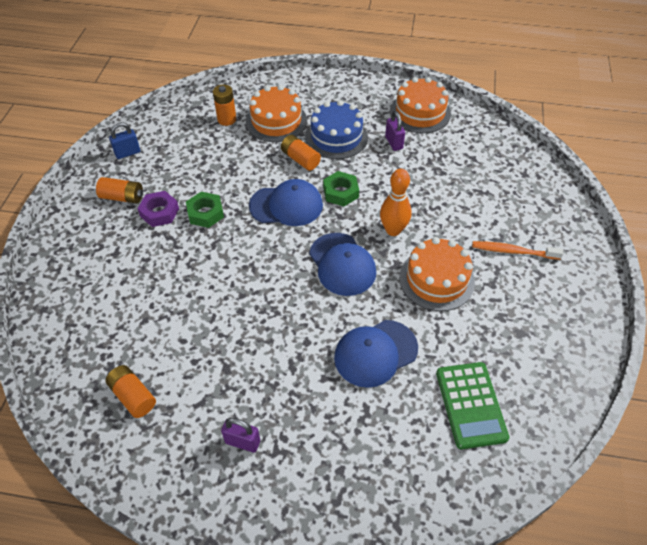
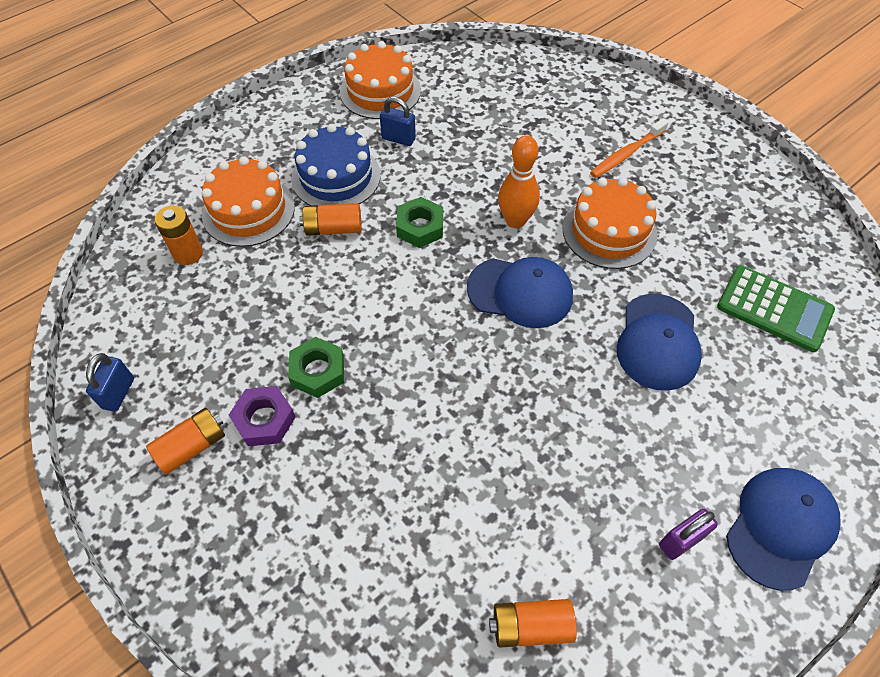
camera: 50 degrees left, 5 degrees up
blue cap [249,179,323,226] -> blue cap moved to [726,468,840,591]
purple padlock [385,111,405,151] -> blue padlock [380,97,416,146]

